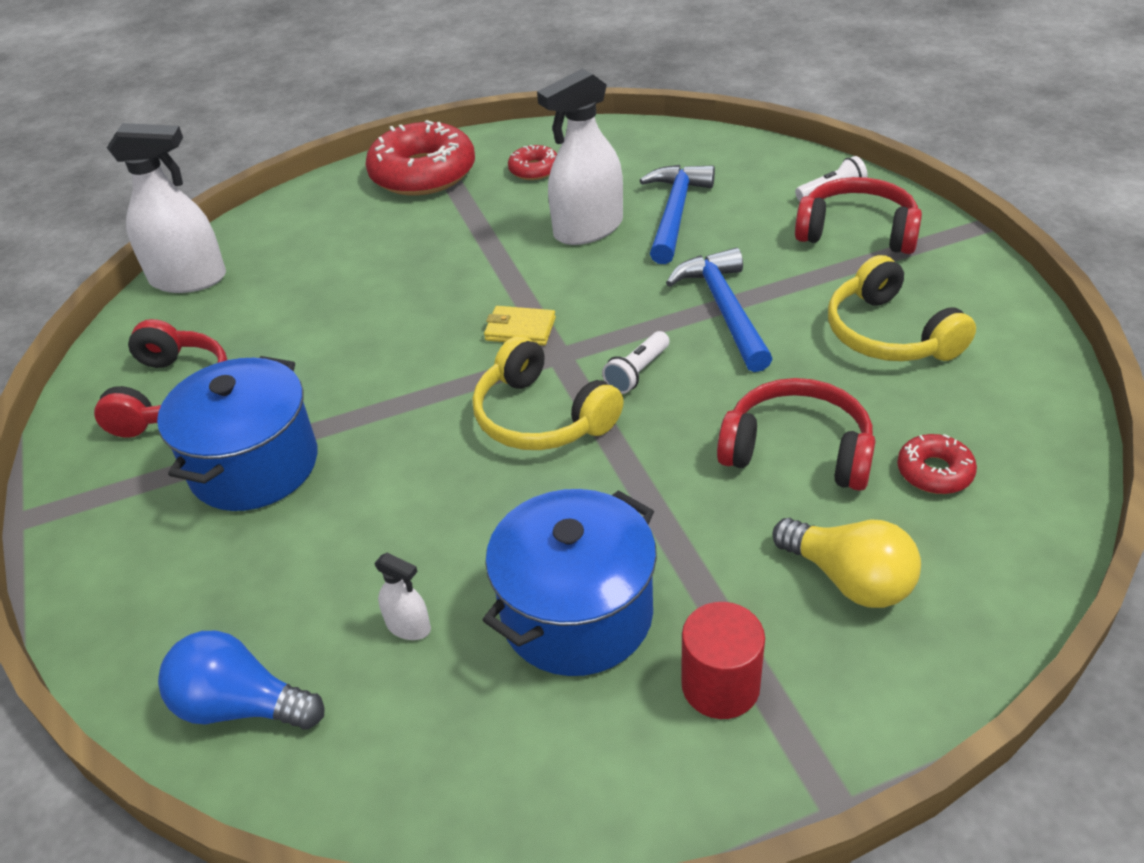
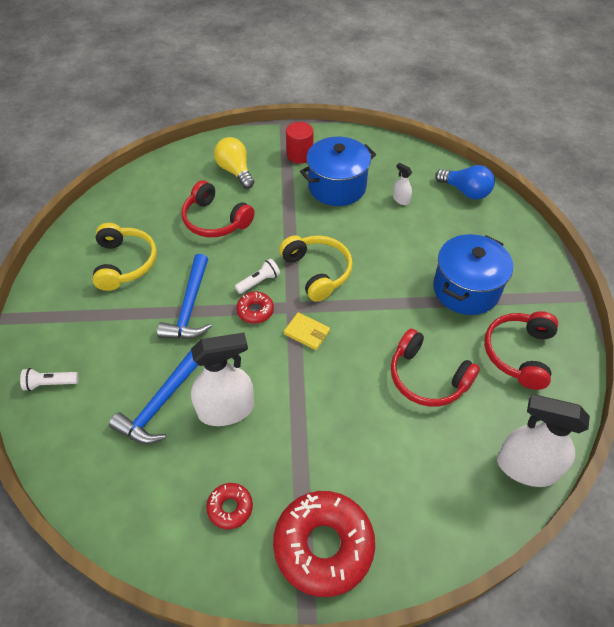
camera: 165 degrees left, 10 degrees up
red headphones [795,177,922,254] -> red headphones moved to [391,328,480,407]
red donut [897,434,977,494] -> red donut moved to [236,292,274,324]

